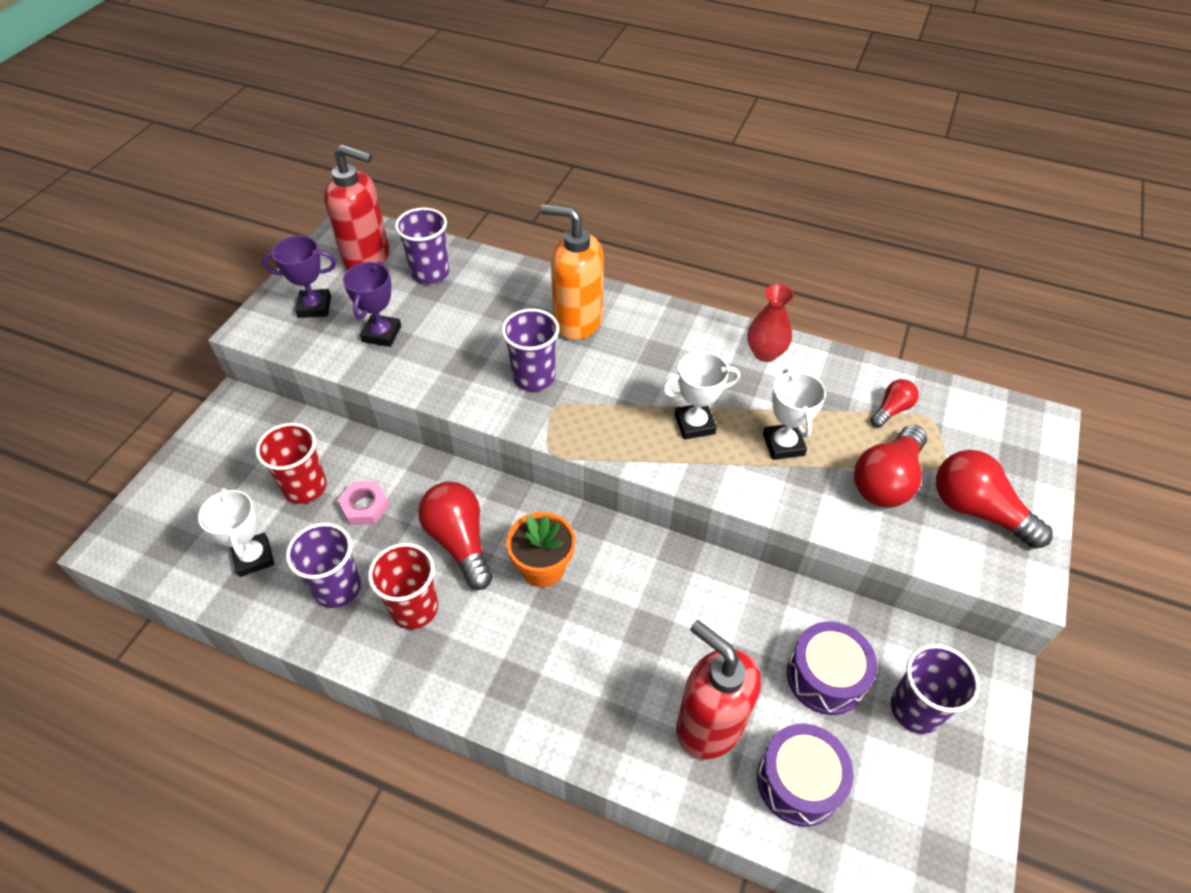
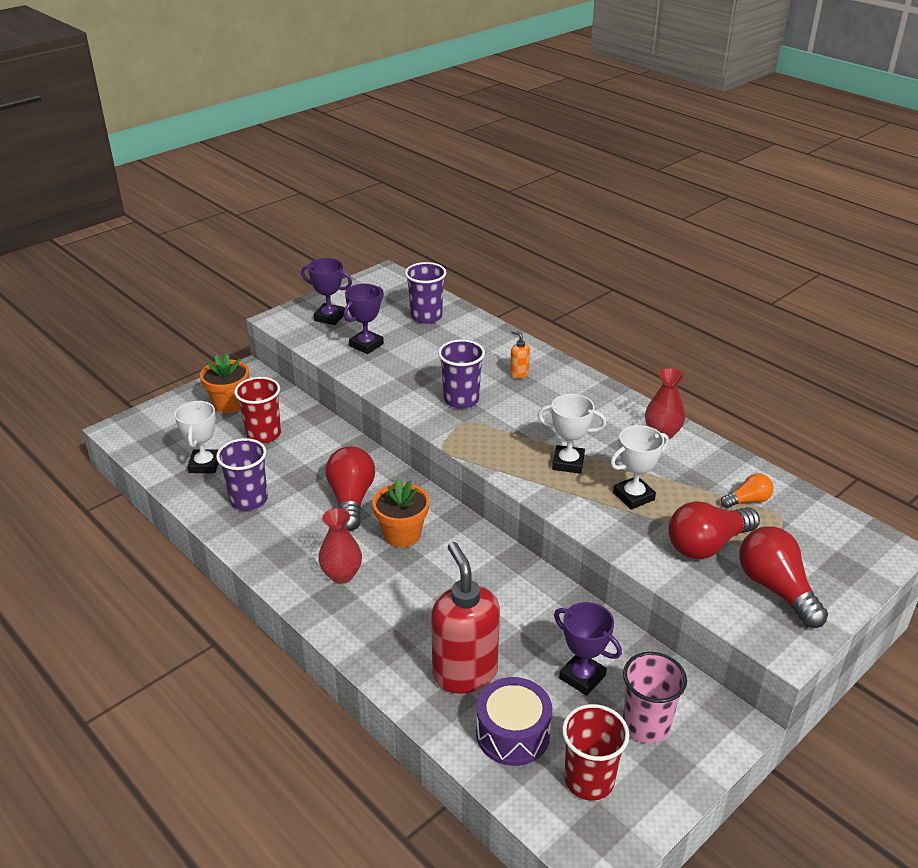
camera: 25 degrees right, 15 degrees down
red soap dispenser [324,144,389,270] -> none
pink nut [337,481,390,525] -> none
red cup [368,543,438,629] -> red cup moved to [562,704,629,801]
orange soap dispenser [541,204,604,340] -> orange soap dispenser [510,330,530,379], size x0.41
white trophy [763,369,826,460] -> white trophy turned 45 degrees clockwise [610,425,669,510]
purple drum [787,621,877,715] -> purple trophy [554,602,622,696]
red light bulb [871,379,919,427] -> orange light bulb [721,473,774,508]
purple cup [891,644,980,734] -> pink cup [623,652,687,743]
none -> orange flower pot [200,353,249,413]
none -> red vase [318,508,362,584]

